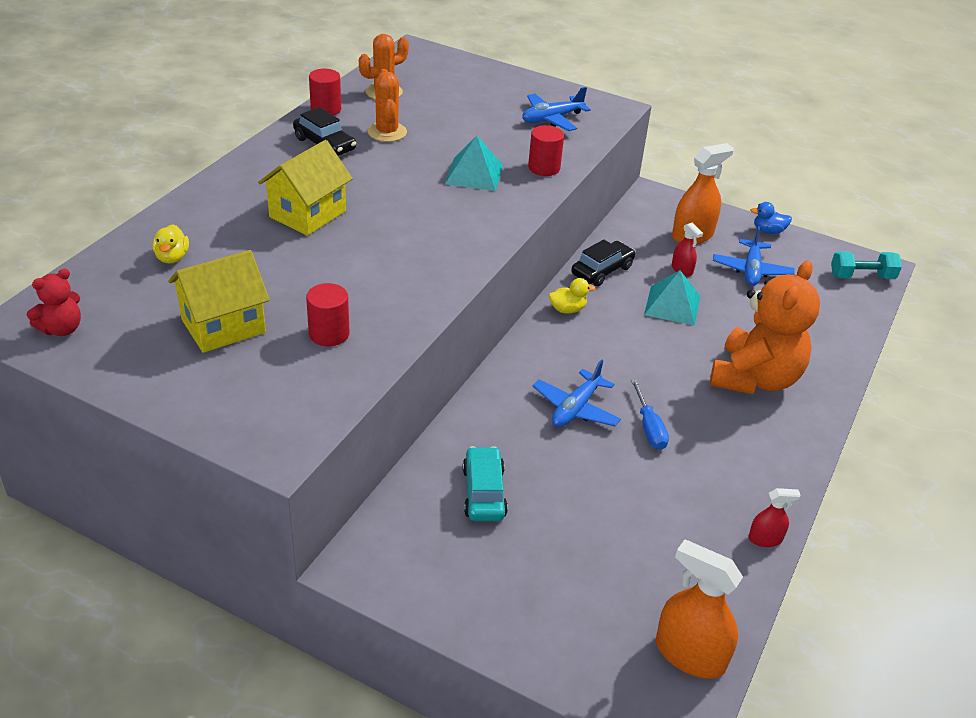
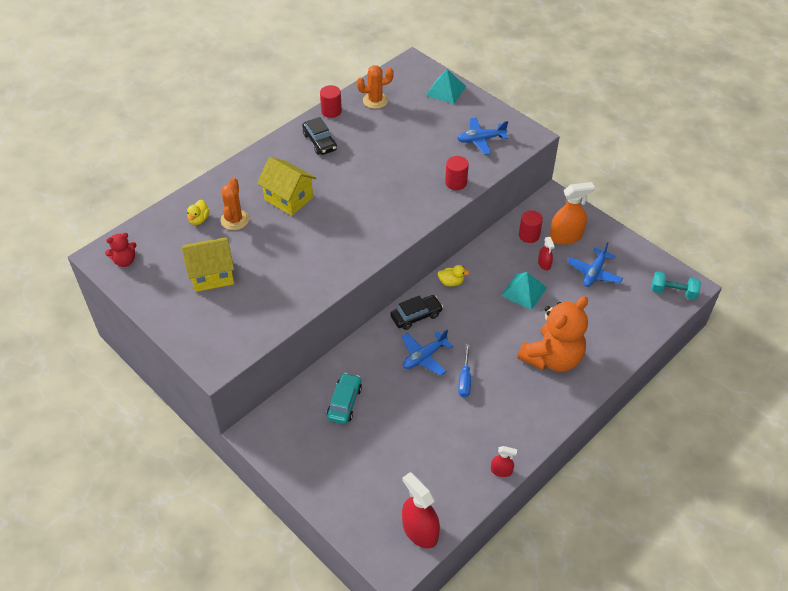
camera: 20 degrees right, 10 degrees up
yellow house [258,140,353,236] -> yellow house turned 75 degrees clockwise [257,157,316,216]
red cylinder [306,283,349,346] -> red cylinder moved to [519,210,543,243]
orange cactus [368,69,407,142] -> orange cactus moved to [220,177,249,230]
turquoise pyramid [445,135,503,191] -> turquoise pyramid moved to [425,69,466,104]
black car [571,239,636,286] -> black car moved to [390,295,443,330]
orange spray bottle [656,539,743,679] -> red spray bottle [402,472,440,549]
blue duck [750,202,792,234] -> none

